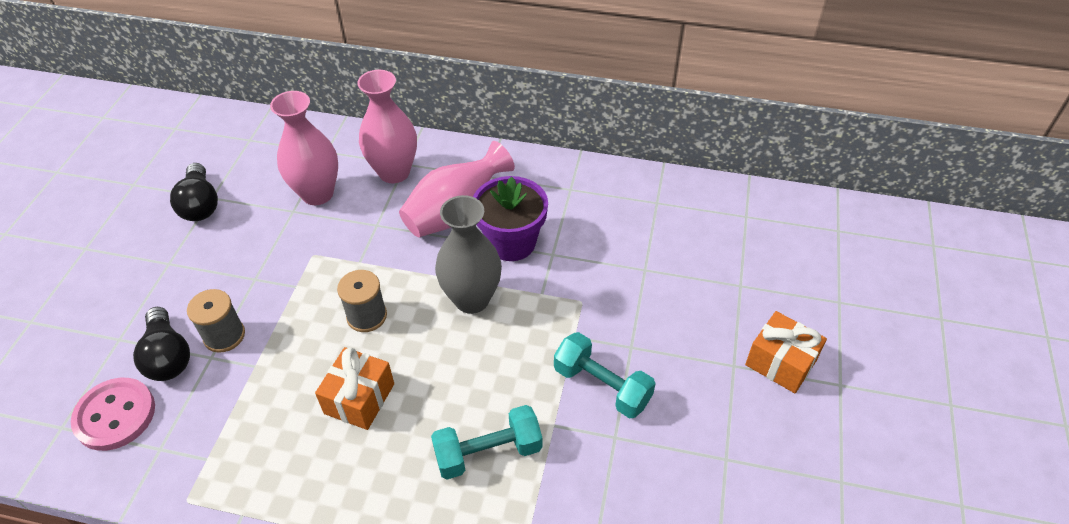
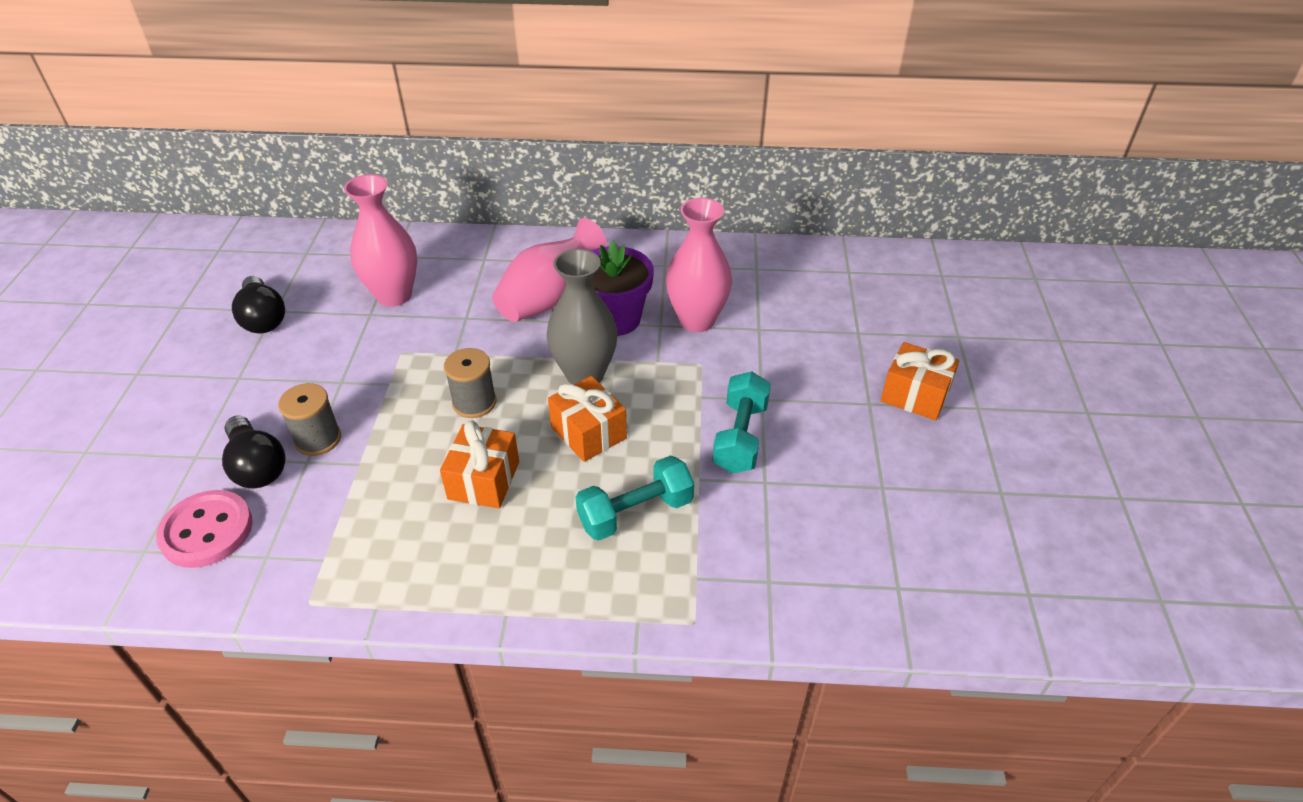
camera: 10 degrees left, 5 degrees down
pink vase [357,70,417,183] -> pink vase moved to [666,198,732,332]
turquoise dumbbell [554,332,656,418] -> turquoise dumbbell turned 75 degrees clockwise [712,371,771,474]
none -> orange gift [548,376,627,462]

